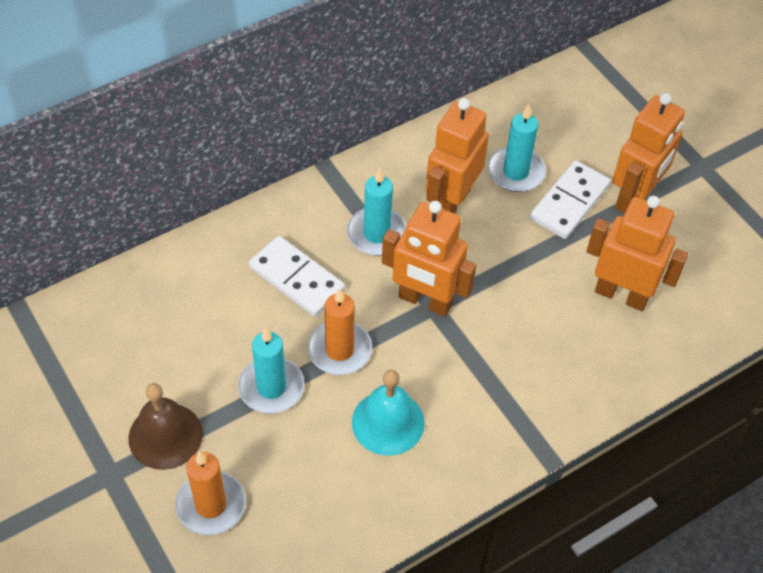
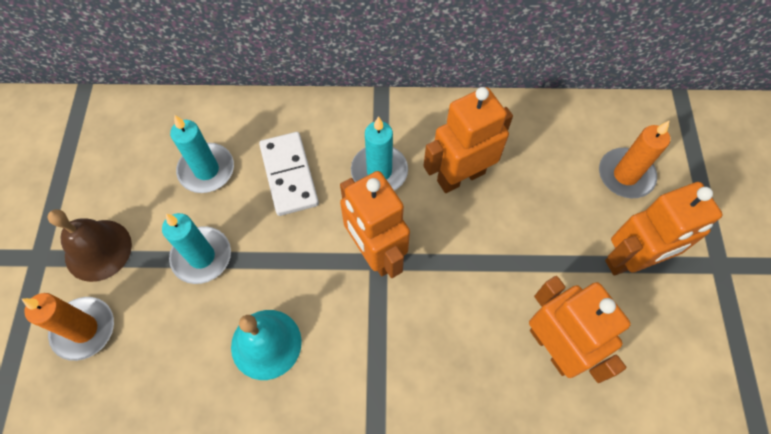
camera: 35 degrees right, 10 degrees up
orange candle [307,288,372,375] -> orange candle moved to [599,120,670,198]
turquoise candle [487,104,546,192] -> turquoise candle moved to [170,115,234,193]
white domino [530,161,611,239] -> none

